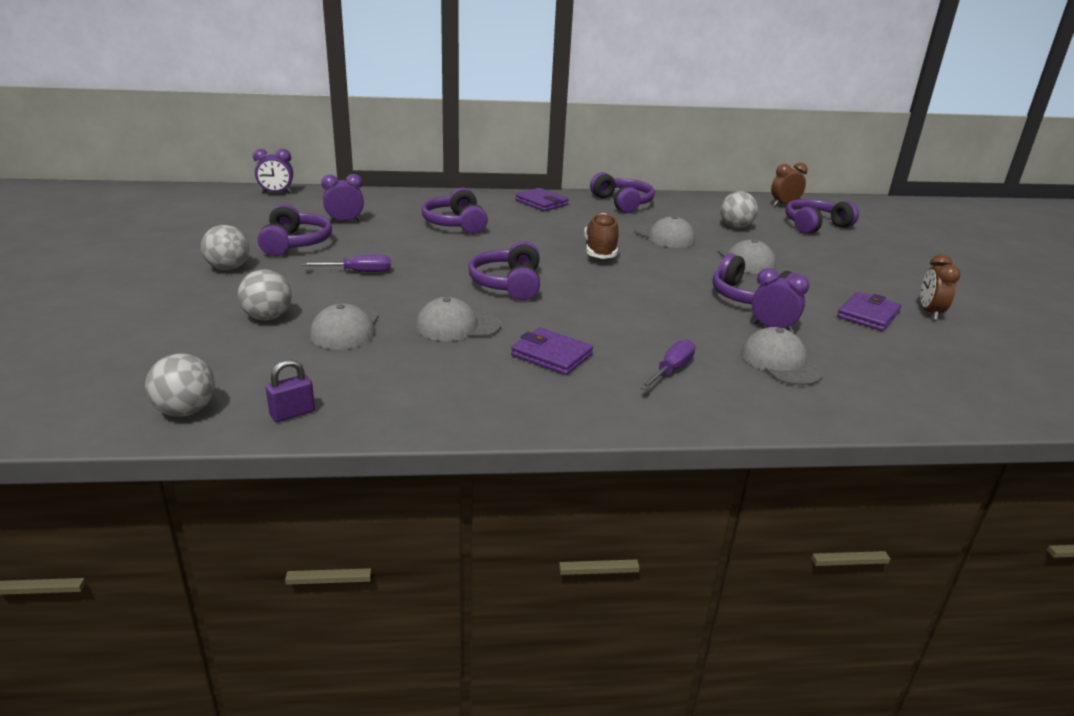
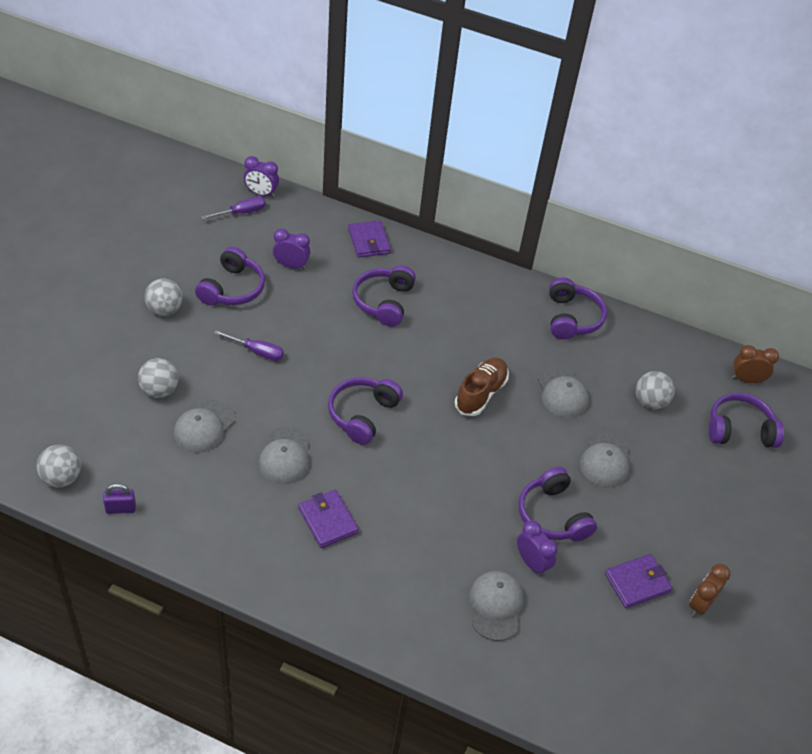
camera: 25 degrees right, 20 degrees up
grey cap [416,297,501,341] -> grey cap turned 105 degrees counterclockwise [259,427,310,484]
purple wallet [515,188,569,211] -> purple wallet moved to [348,221,391,257]
purple screwdriver [640,339,695,390] -> purple screwdriver moved to [201,196,266,220]

